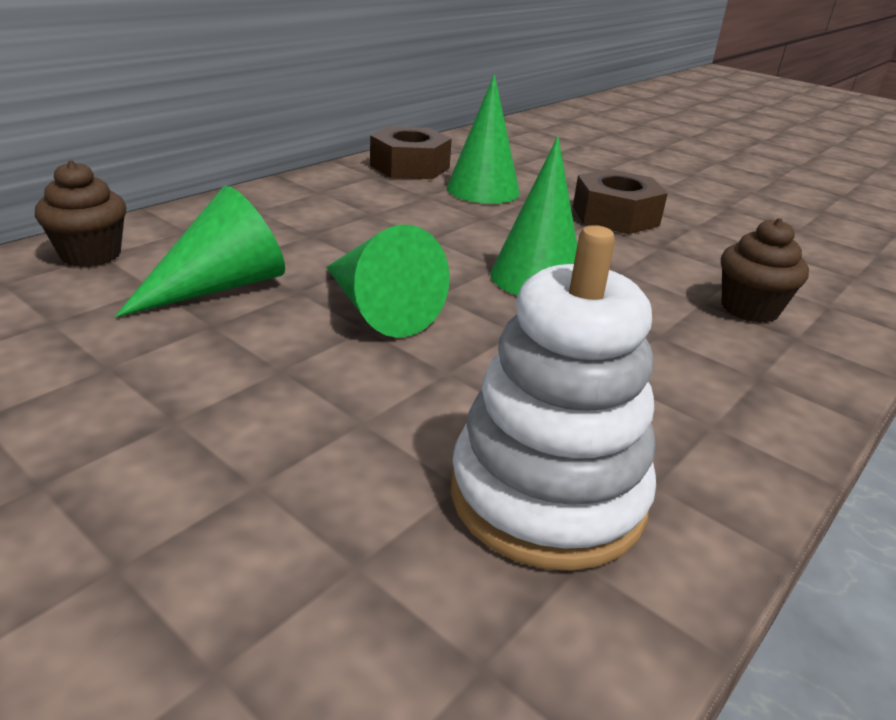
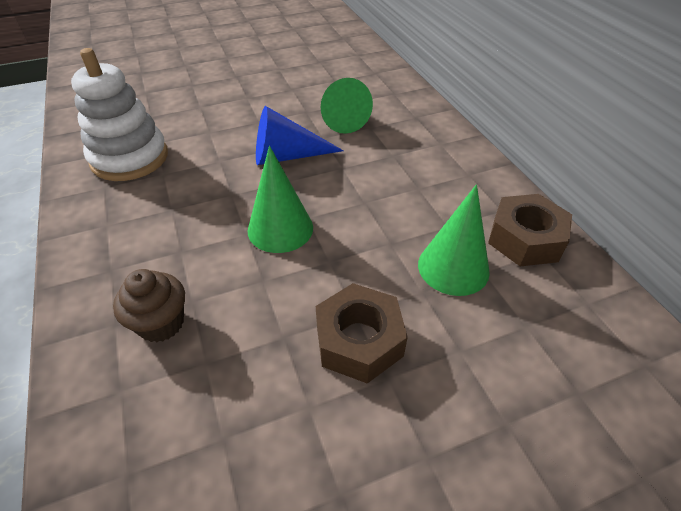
camera: 120 degrees right, 15 degrees up
brown cupcake [35,160,126,267] -> none
green cone [326,225,450,338] -> blue cone [256,106,344,165]

